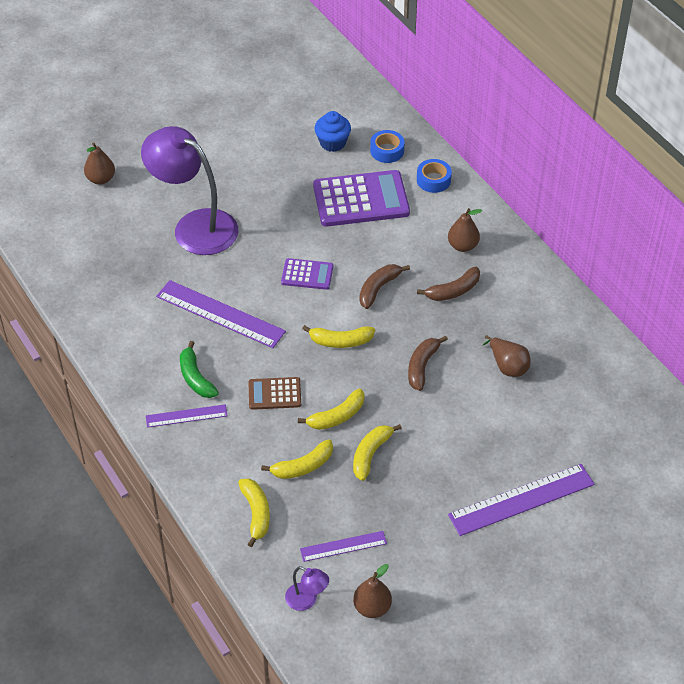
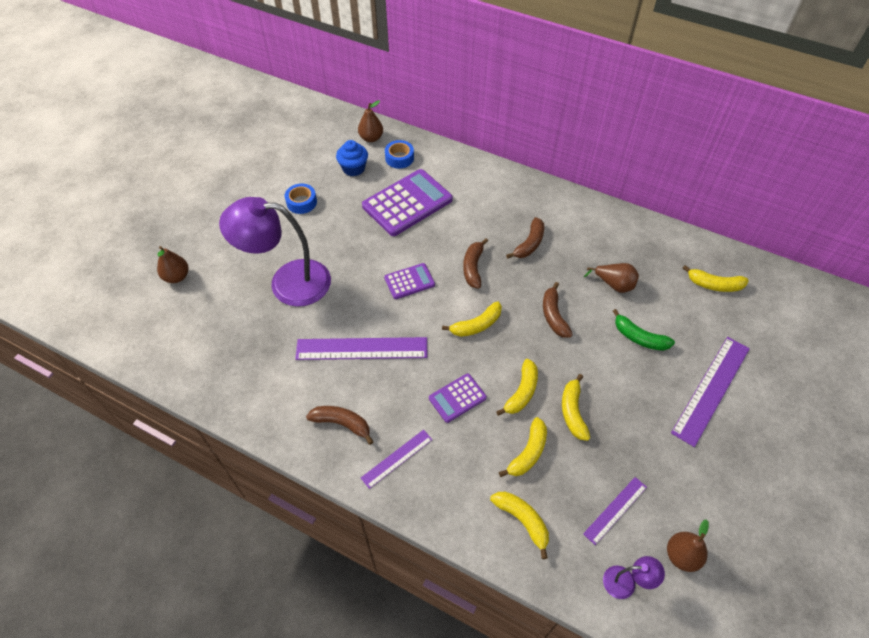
camera: 30 degrees left, 5 degrees up
green banana [180,341,219,398] -> green banana moved to [613,309,675,351]
brown calculator [249,377,301,410] -> purple calculator [429,373,487,423]
blue tape [417,159,452,193] -> blue tape moved to [285,183,317,214]
brown pear [448,208,482,252] -> brown pear moved to [358,100,383,142]
none -> brown banana [306,406,374,445]
none -> yellow banana [683,265,749,292]

